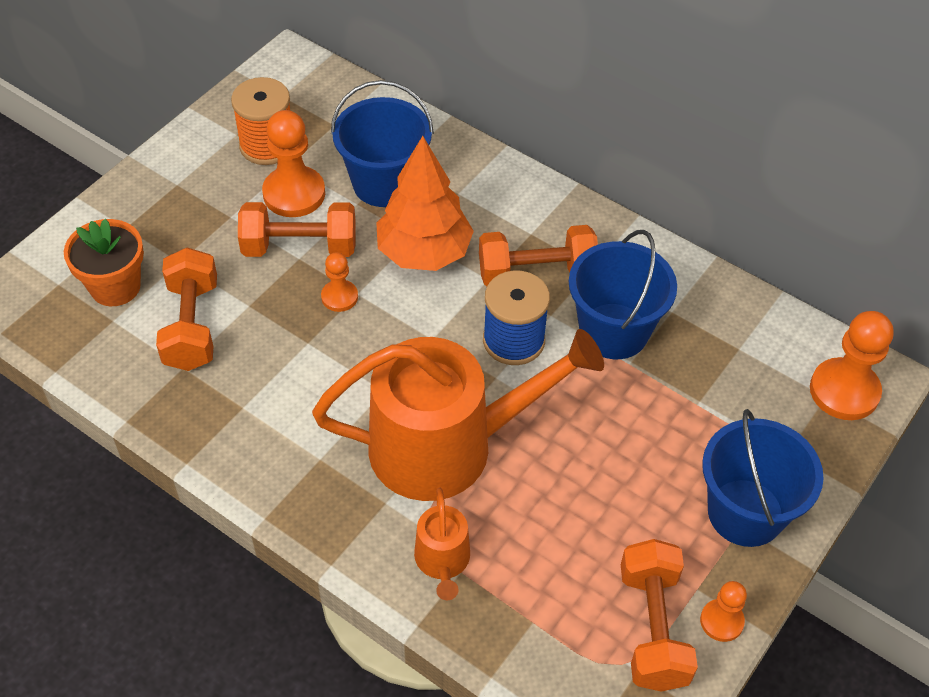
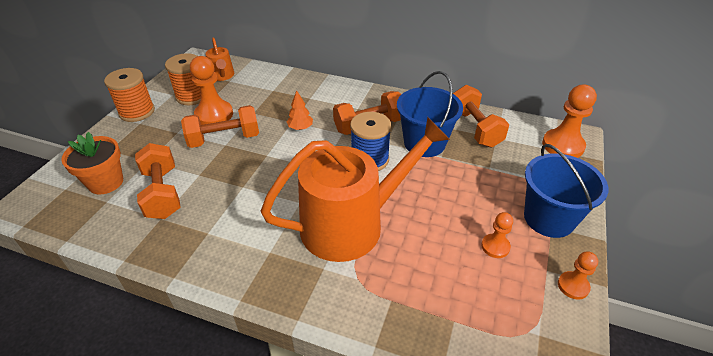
camera: 15 degrees left, 10 degrees down
orange pawn [321,252,358,312] -> orange pawn moved to [481,212,513,258]
blue bucket [331,80,434,207] -> none
orange tree [376,136,474,271] -> orange tree [286,90,313,130], size x0.46
orange watering can [414,488,470,600] -> orange watering can moved to [205,37,234,81]
orange dumbbell [621,539,698,692] -> orange dumbbell moved to [453,85,509,148]
none -> orange spool [104,68,155,122]

